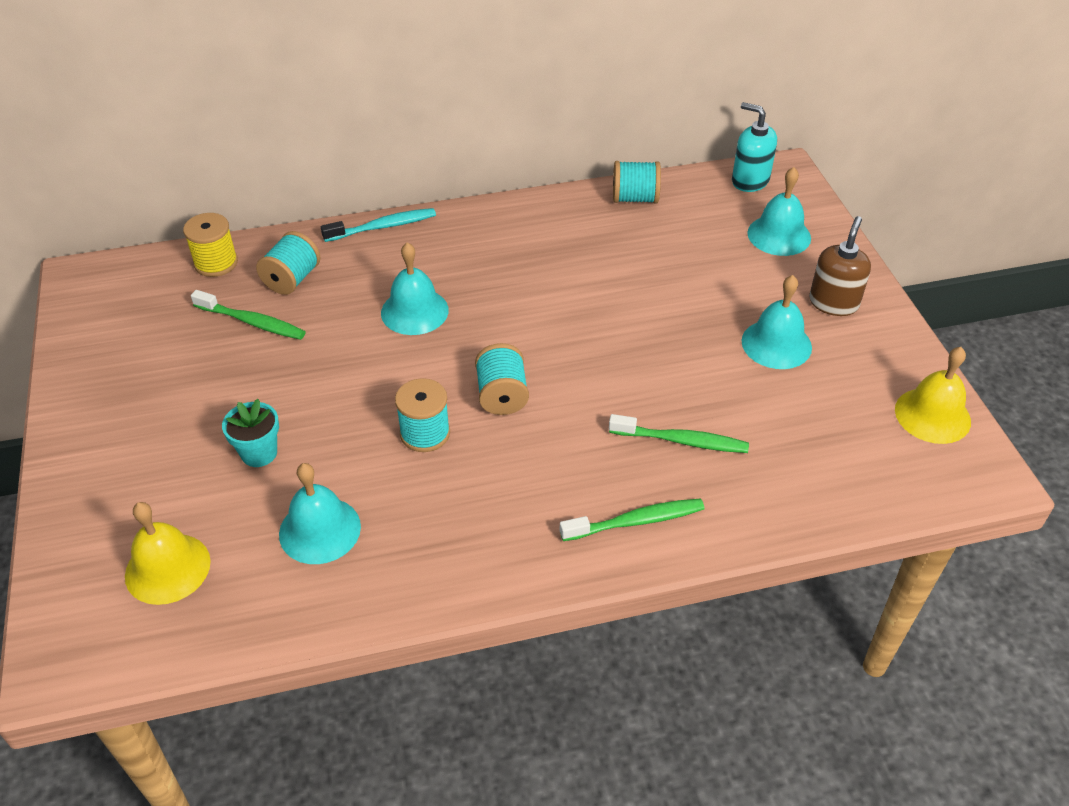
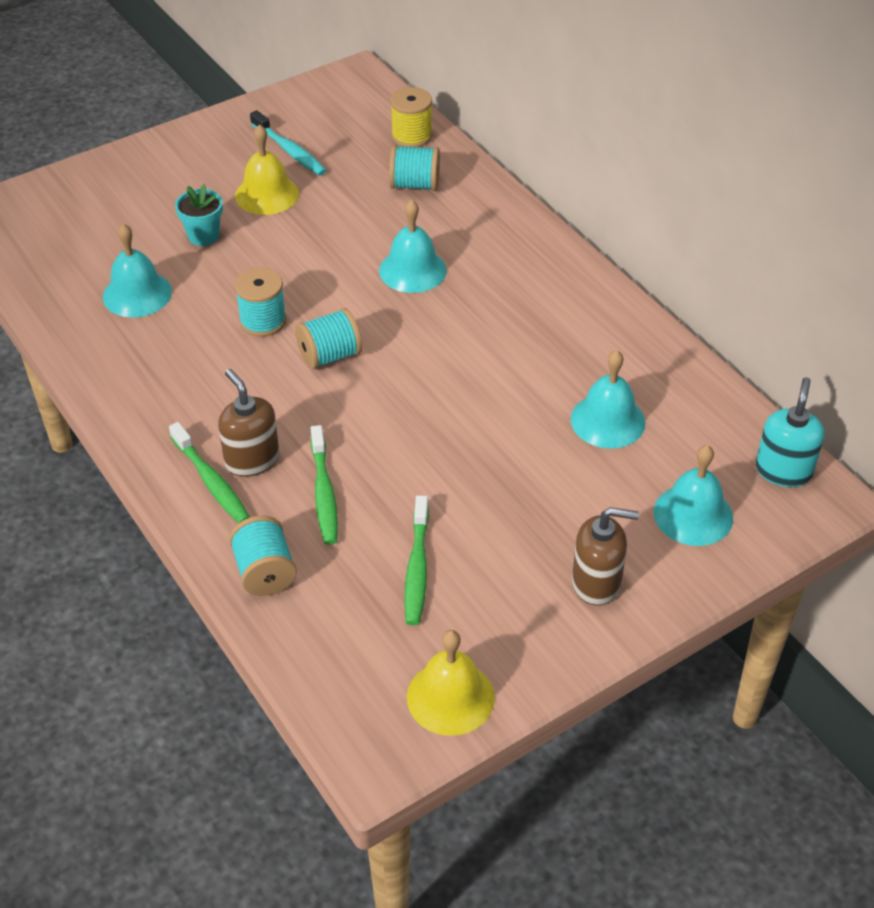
camera: 70 degrees right, 0 degrees up
yellow bell [125,502,211,605] -> yellow bell moved to [235,124,299,215]
green toothbrush [191,290,306,340] -> green toothbrush moved to [404,495,429,625]
turquoise toothbrush [321,208,436,242] -> turquoise toothbrush moved to [250,110,327,176]
turquoise spool [613,161,661,204] -> turquoise spool moved to [229,515,297,596]
turquoise bell [741,275,812,369] -> turquoise bell moved to [571,350,645,448]
none -> brown soap dispenser [218,369,279,477]

